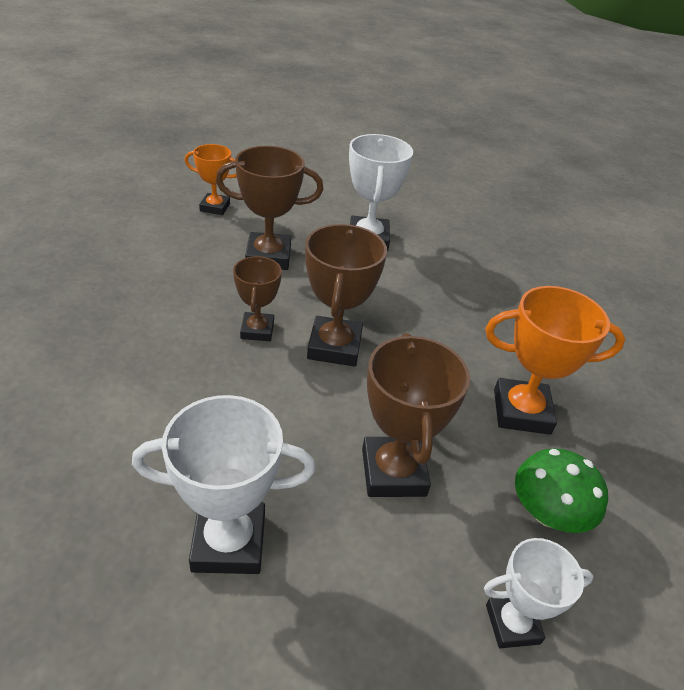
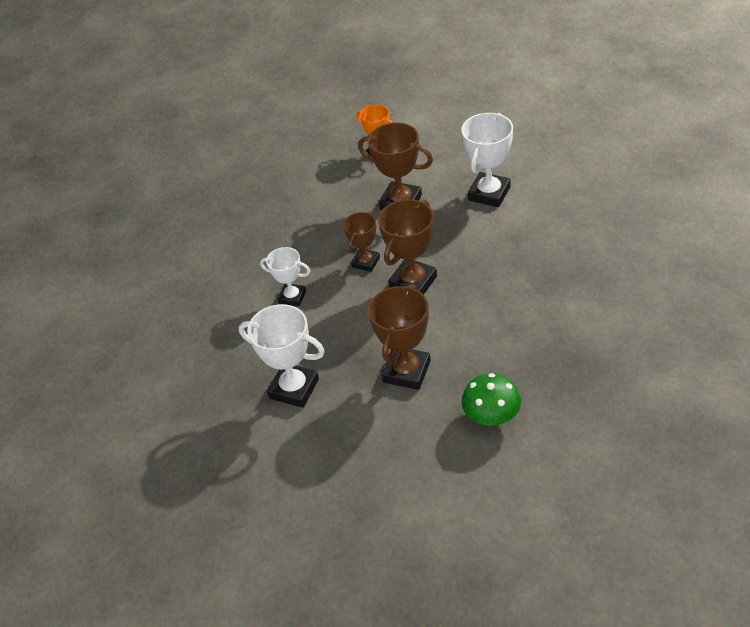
camera: 35 degrees right, 5 degrees up
white trophy [484,538,594,648] -> white trophy moved to [260,247,310,307]
orange trophy [485,286,625,435] -> none

